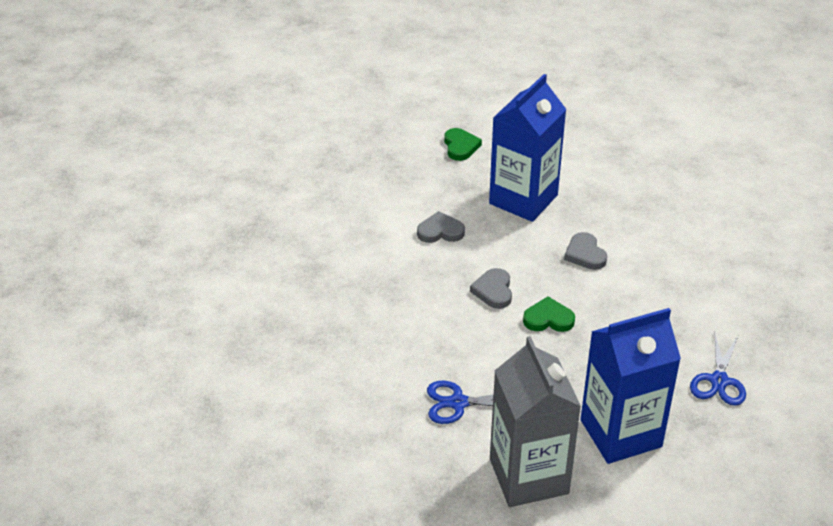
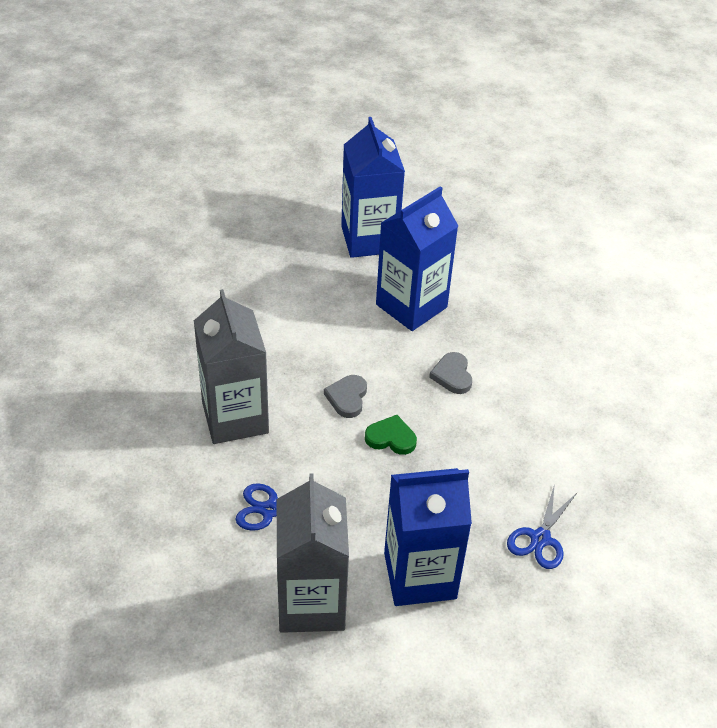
camera: 10 degrees right, 5 degrees up
grey heart [417,211,465,243] -> none
green heart [444,128,482,161] -> blue carton [341,117,405,258]
none -> grey carton [194,289,269,444]

